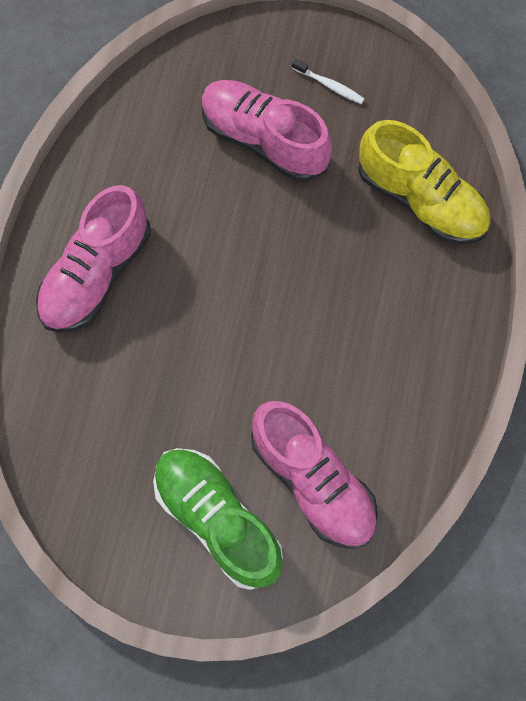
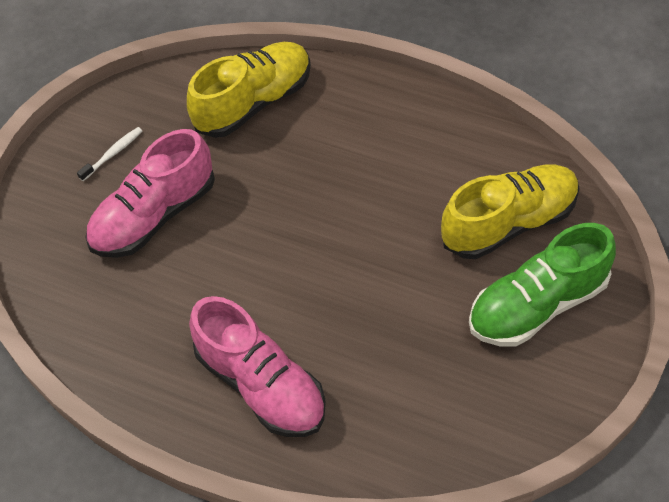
camera: 75 degrees left, 15 degrees down
pink shoe [251,401,378,549] -> yellow shoe [441,165,580,259]

